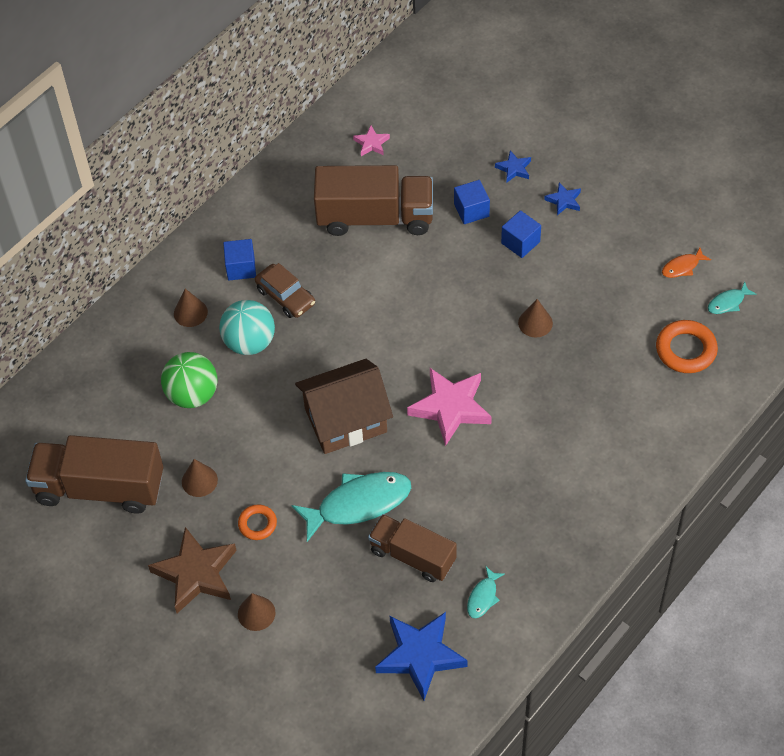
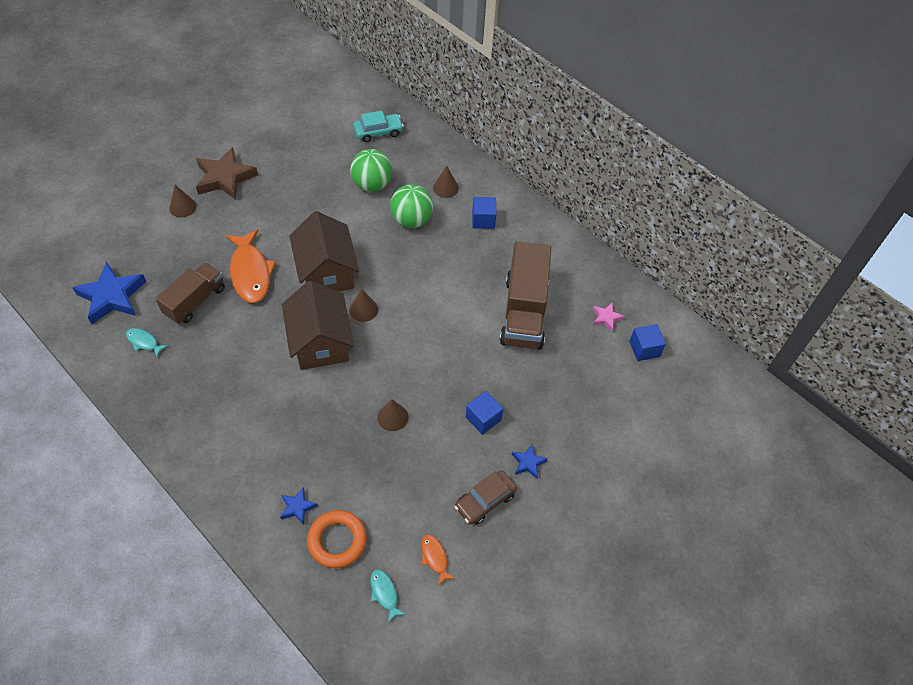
camera: 90 degrees right, 0 degrees up
brown truck [25,435,163,514] -> none
brown cone [182,459,218,497] -> brown cone moved to [349,289,378,322]
turquoise ball [219,300,275,355] -> green ball [390,184,433,228]
orange ring [238,505,277,540] -> none
brown car [255,263,315,318] -> brown car moved to [455,470,517,525]
turquoise fish [291,472,411,542] -> orange fish [225,229,276,303]
pink star [407,368,492,446] -> brown house [282,281,354,370]
blue cube [454,180,490,224] -> blue cube moved to [629,324,666,361]
blue star [495,150,531,183] -> blue star moved to [280,487,318,525]
none -> turquoise car [353,111,404,142]

